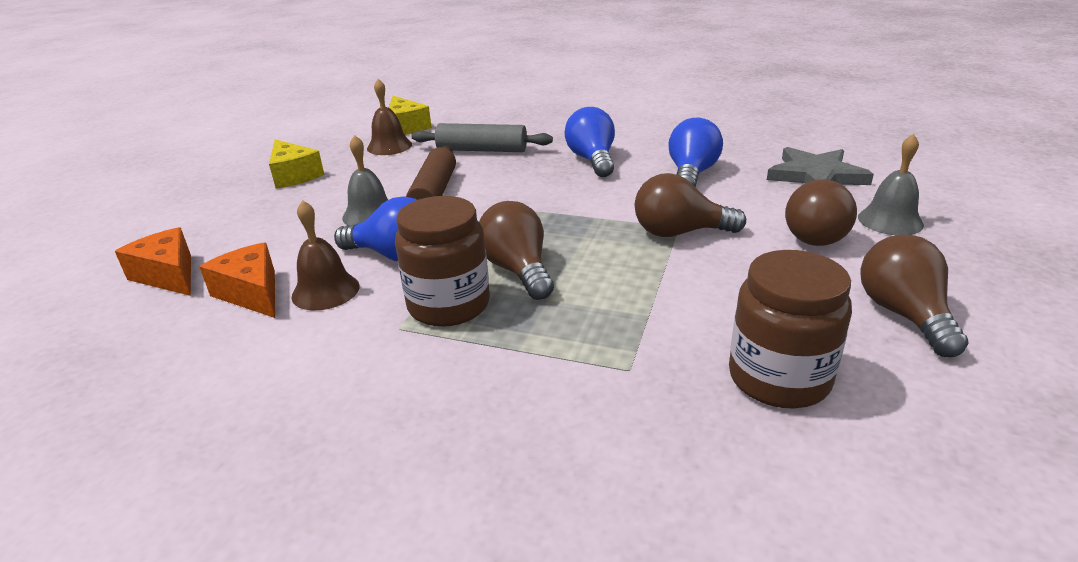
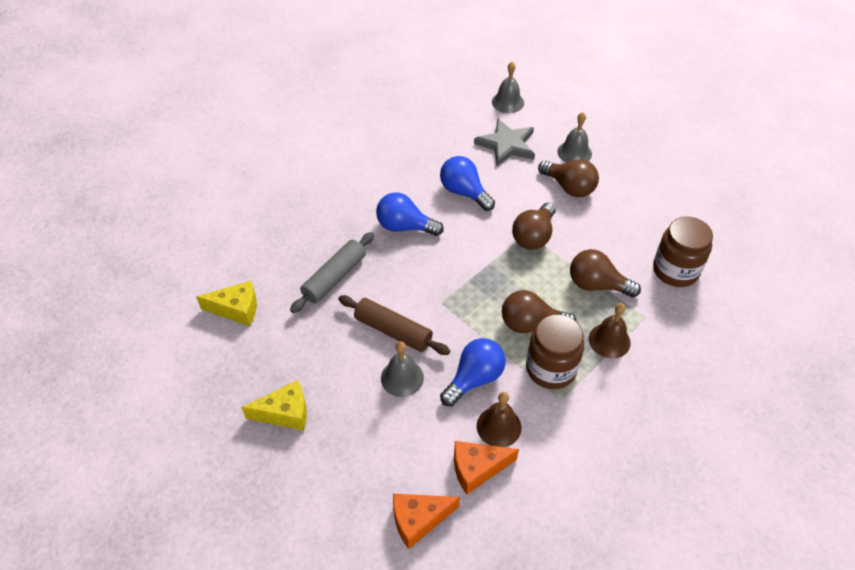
camera: 65 degrees left, 20 degrees up
brown bell [367,79,412,155] -> brown bell moved to [589,303,631,358]
brown light bulb [860,234,968,357] -> brown light bulb moved to [570,249,641,298]
none -> grey bell [492,62,524,113]

